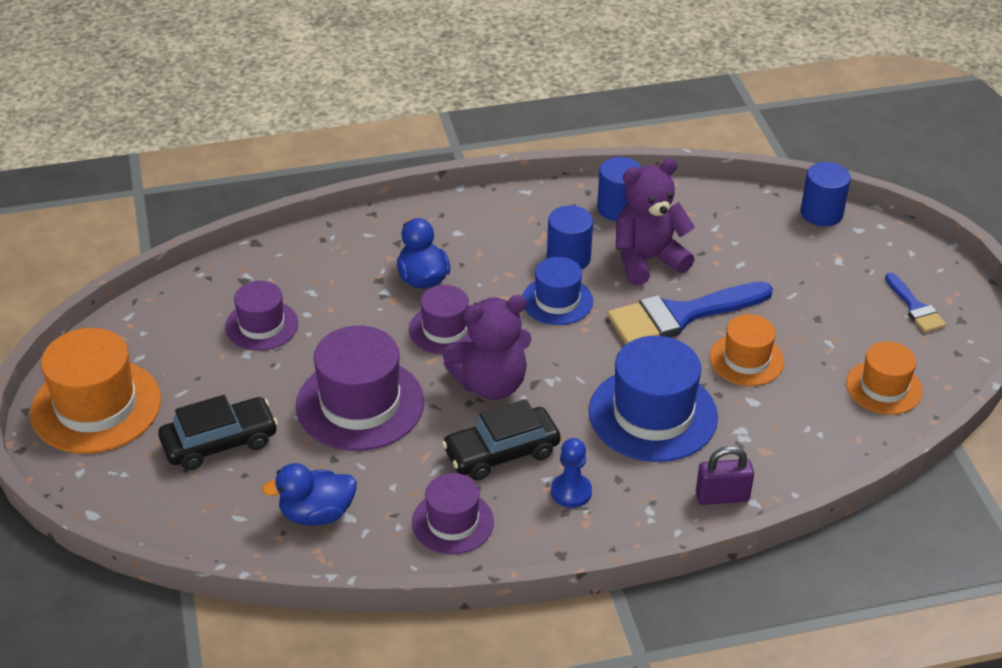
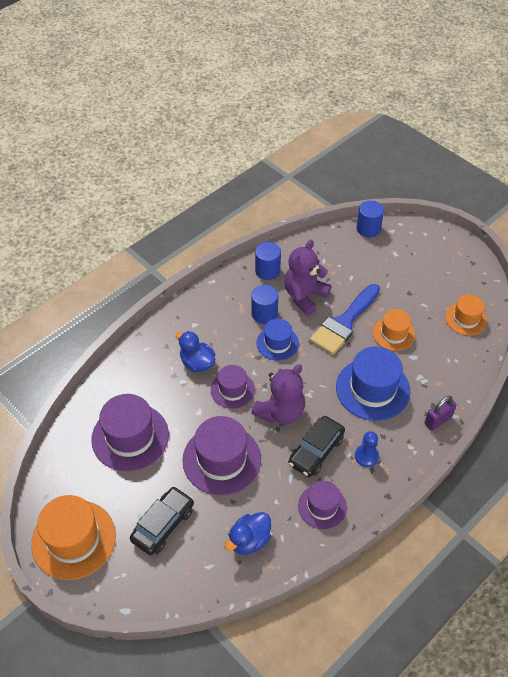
camera: 30 degrees left, 10 degrees up
purple hat [225,281,298,351] -> purple hat [91,394,169,471], size x1.67
blue brush [885,273,946,333] -> none

